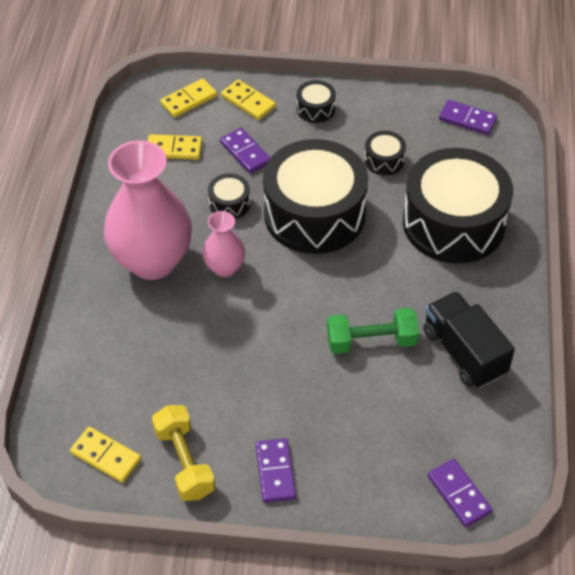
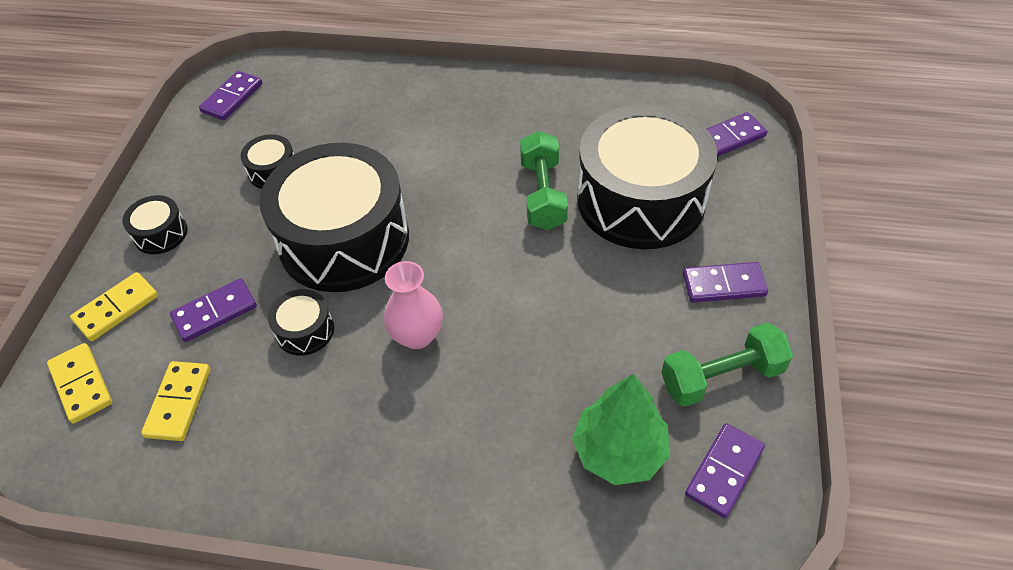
camera: 85 degrees left, 0 degrees up
yellow domino [70,427,141,483] -> purple domino [685,423,765,518]
pink vase [104,140,192,280] -> none
yellow dumbbell [152,405,215,501] -> green dumbbell [661,323,793,407]
black drum [403,148,513,264] -> black drum moved to [577,104,717,249]
black truck [423,291,515,388] -> none
none -> green tree [572,374,670,485]

